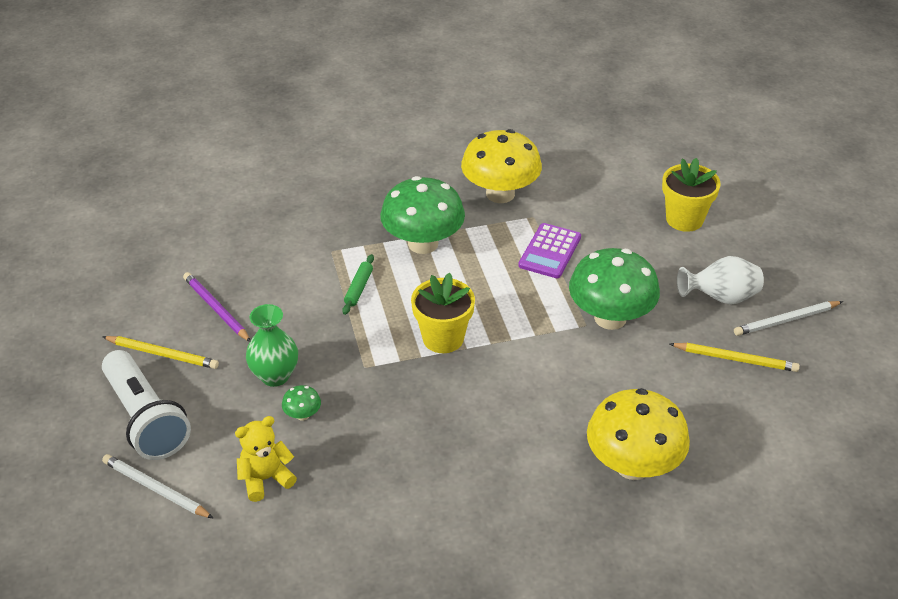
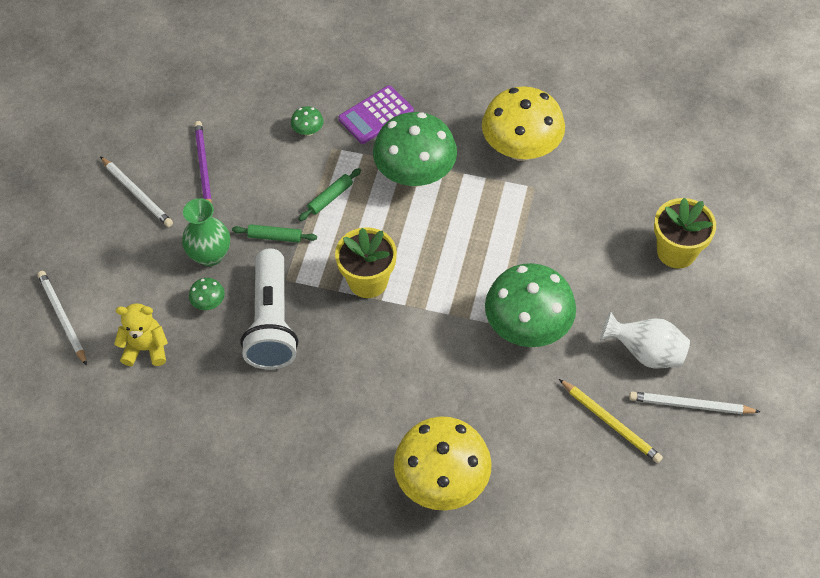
camera: 30 degrees right, 15 degrees up
yellow pencil [102,336,219,369] -> white pencil [100,156,173,227]
white flashlight [102,350,191,460] -> white flashlight moved to [240,248,298,369]
purple calculator [518,223,581,278] -> purple calculator moved to [338,85,414,144]
none -> green rolling pin [232,224,317,243]
none -> green mushroom [291,106,324,136]

